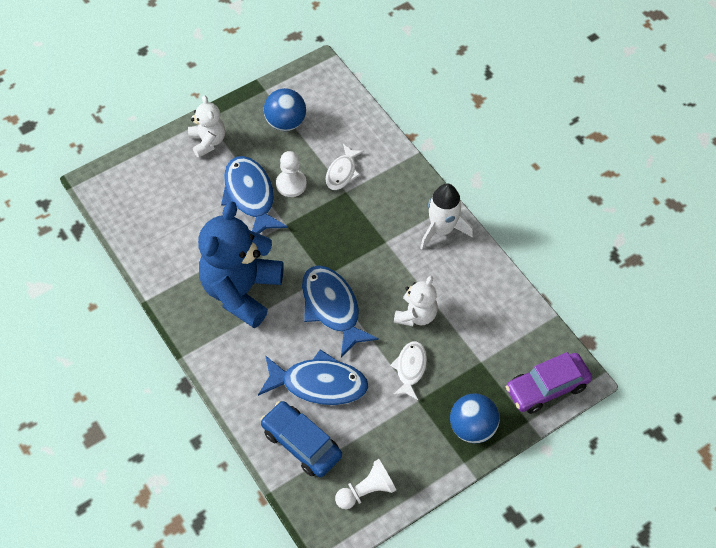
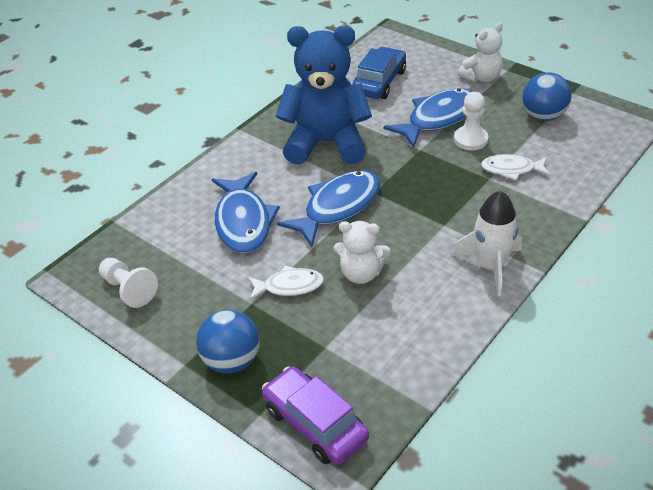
camera: 75 degrees right, 15 degrees down
blue car [260,401,342,477] -> blue car moved to [352,47,406,99]

